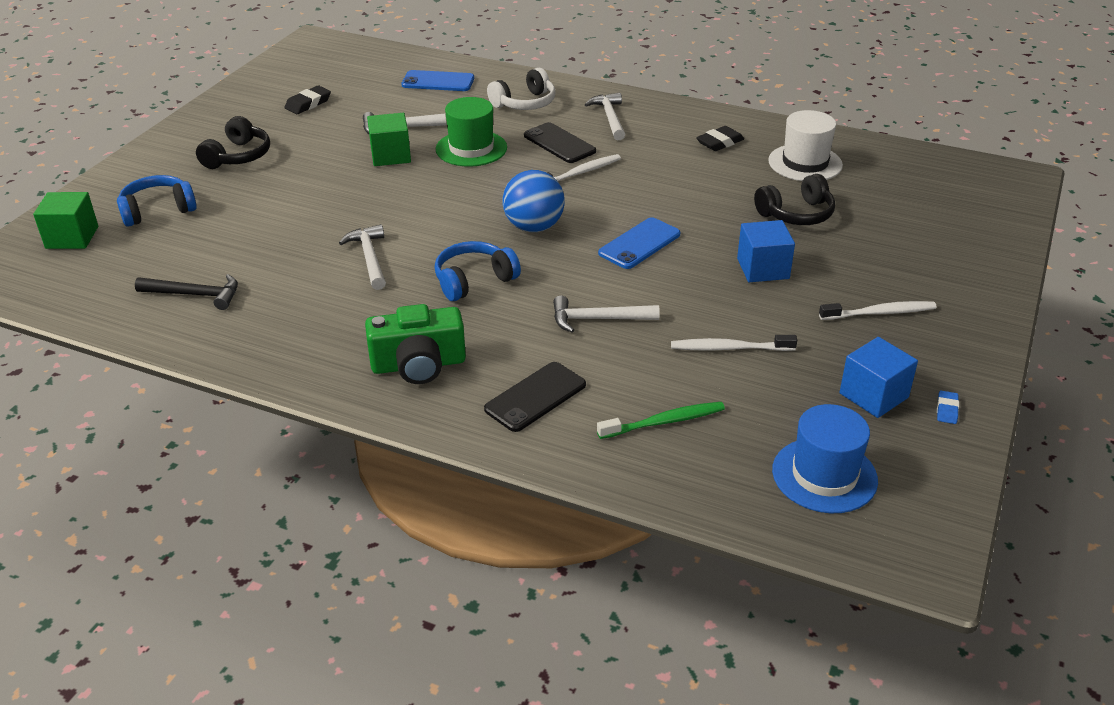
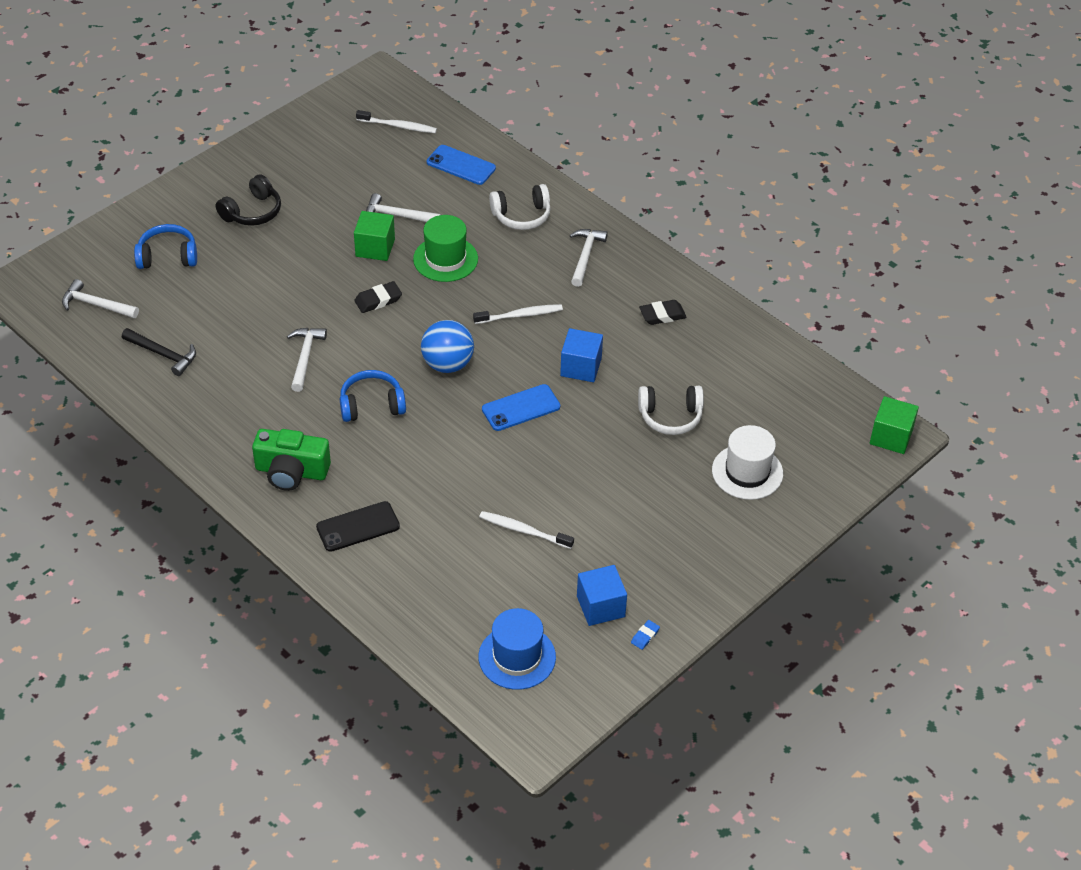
camera: 20 degrees right, 10 degrees up
green cube [33,192,98,249] -> green cube moved to [870,396,919,454]
black eraser [284,86,331,114] -> black eraser moved to [354,281,402,313]
black phone [524,122,596,163] -> none
white hammer [553,296,660,332] -> white hammer moved to [62,279,139,318]
green toothbrush [597,402,725,439] -> none
blue cube [737,220,795,282] -> blue cube moved to [560,328,603,382]
black headphones [754,174,835,225] -> white headphones [638,386,704,435]
white hat [768,110,843,181] -> white hat moved to [712,425,783,500]
white toothbrush [819,301,937,320] -> white toothbrush moved to [356,110,437,133]

